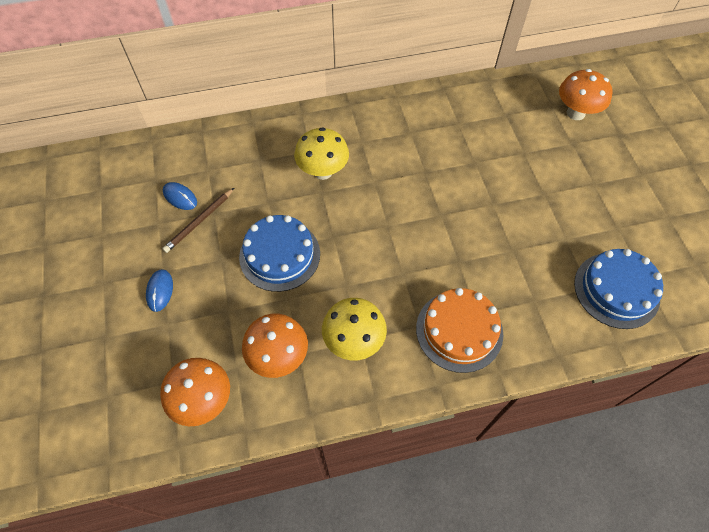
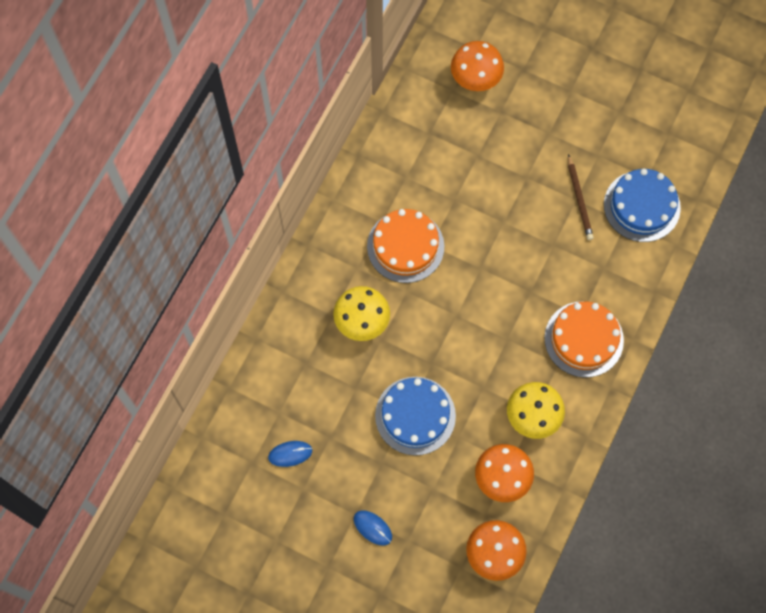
camera: 50 degrees left, 10 degrees up
brown pencil [162,188,234,253] -> brown pencil moved to [568,154,594,240]
none -> orange cake [367,209,444,283]

